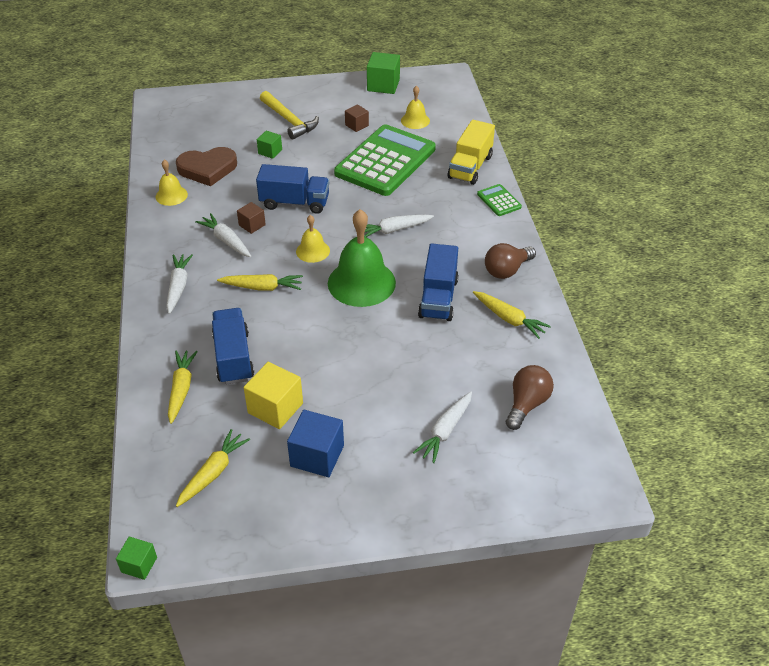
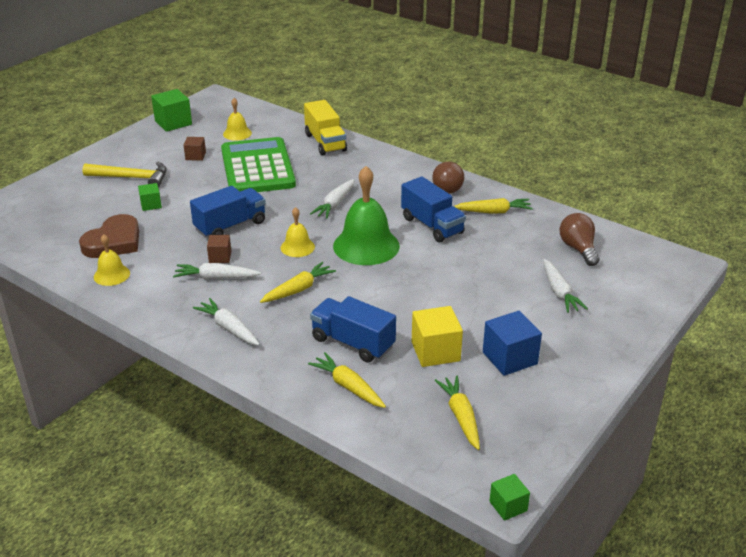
camera: 45 degrees left, 10 degrees down
green calculator [477,184,522,216] -> none

